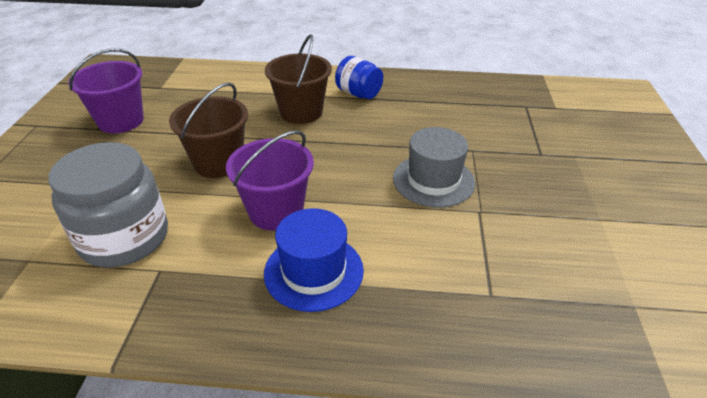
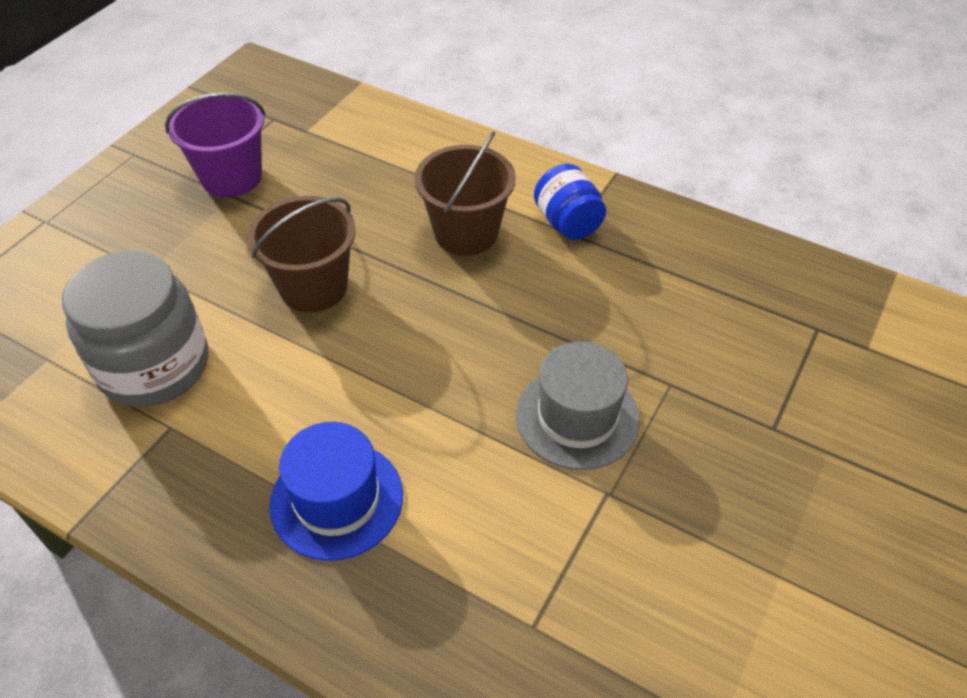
camera: 25 degrees right, 10 degrees up
purple bucket [226,130,314,231] -> none

